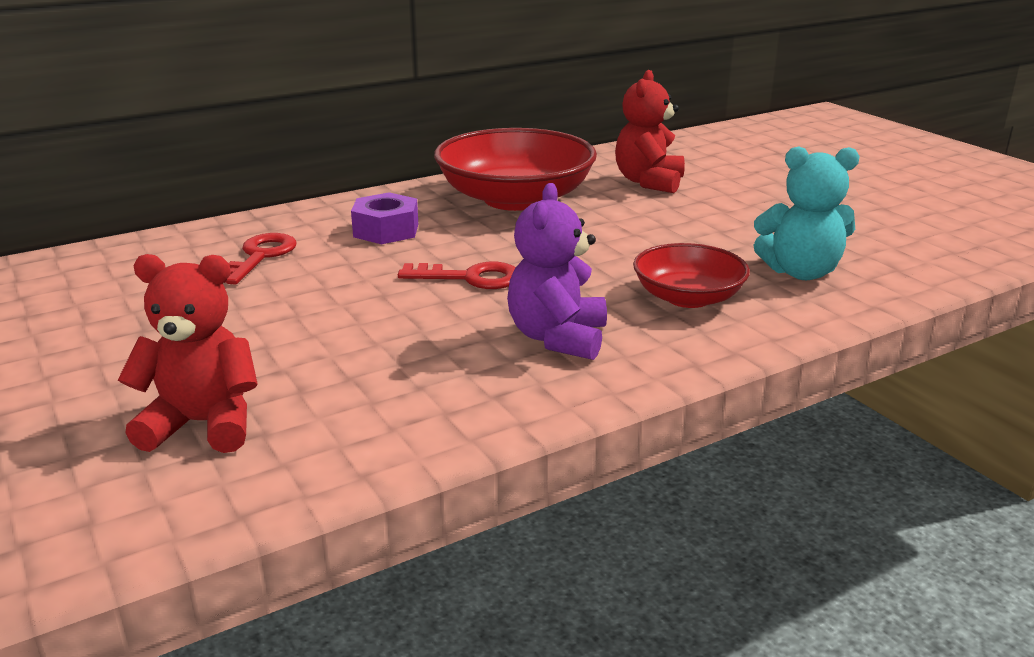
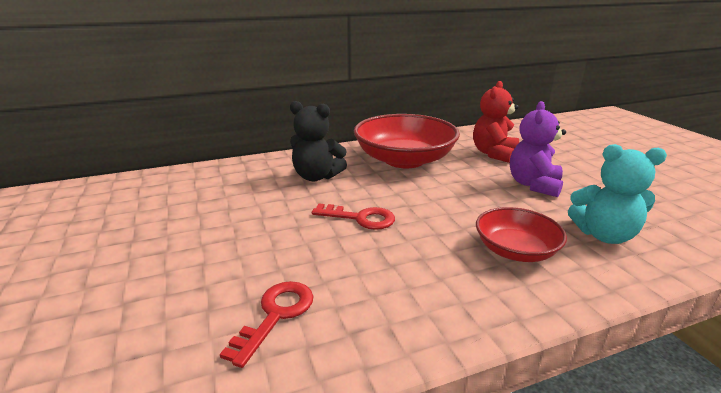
camera: 10 degrees right, 0 degrees up
red teddy bear [118,254,258,453] -> none
red key [226,233,297,285] -> red key moved to [220,281,314,368]
purple nut [351,192,418,244] -> black teddy bear [290,101,347,181]
purple teddy bear [507,183,607,360] -> purple teddy bear moved to [510,101,566,197]

